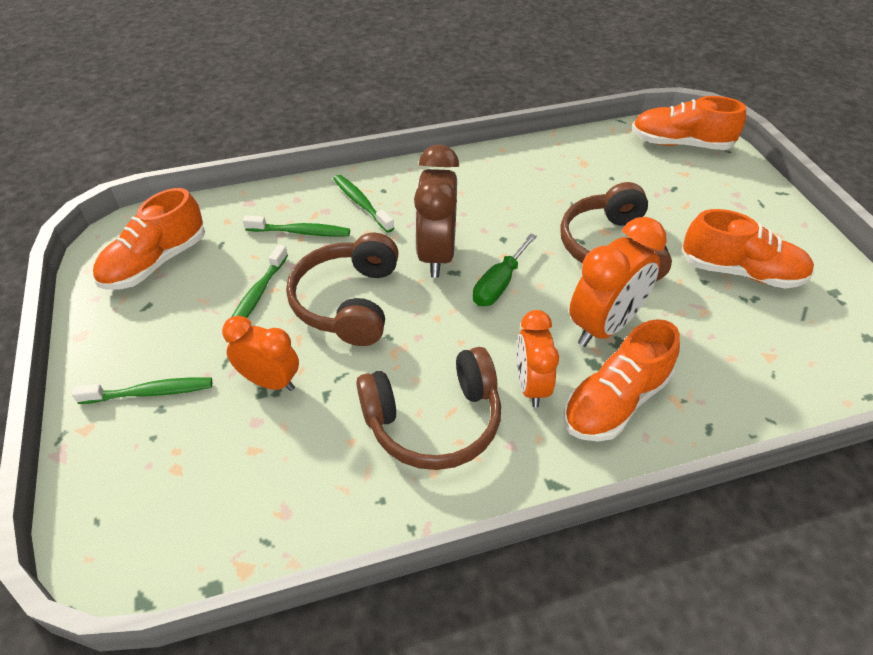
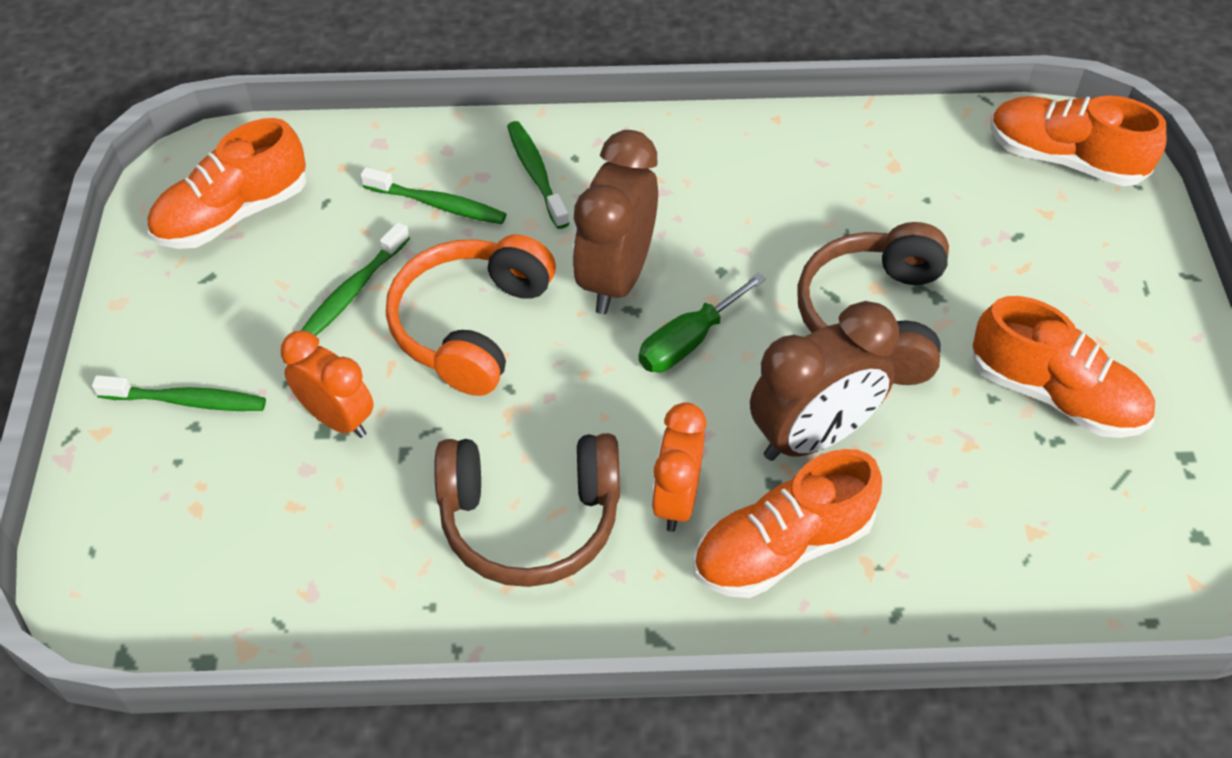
camera: 15 degrees right, 5 degrees up
brown headphones [286,233,399,346] -> orange headphones [386,234,556,396]
orange clock [569,217,667,347] -> brown clock [750,301,899,461]

